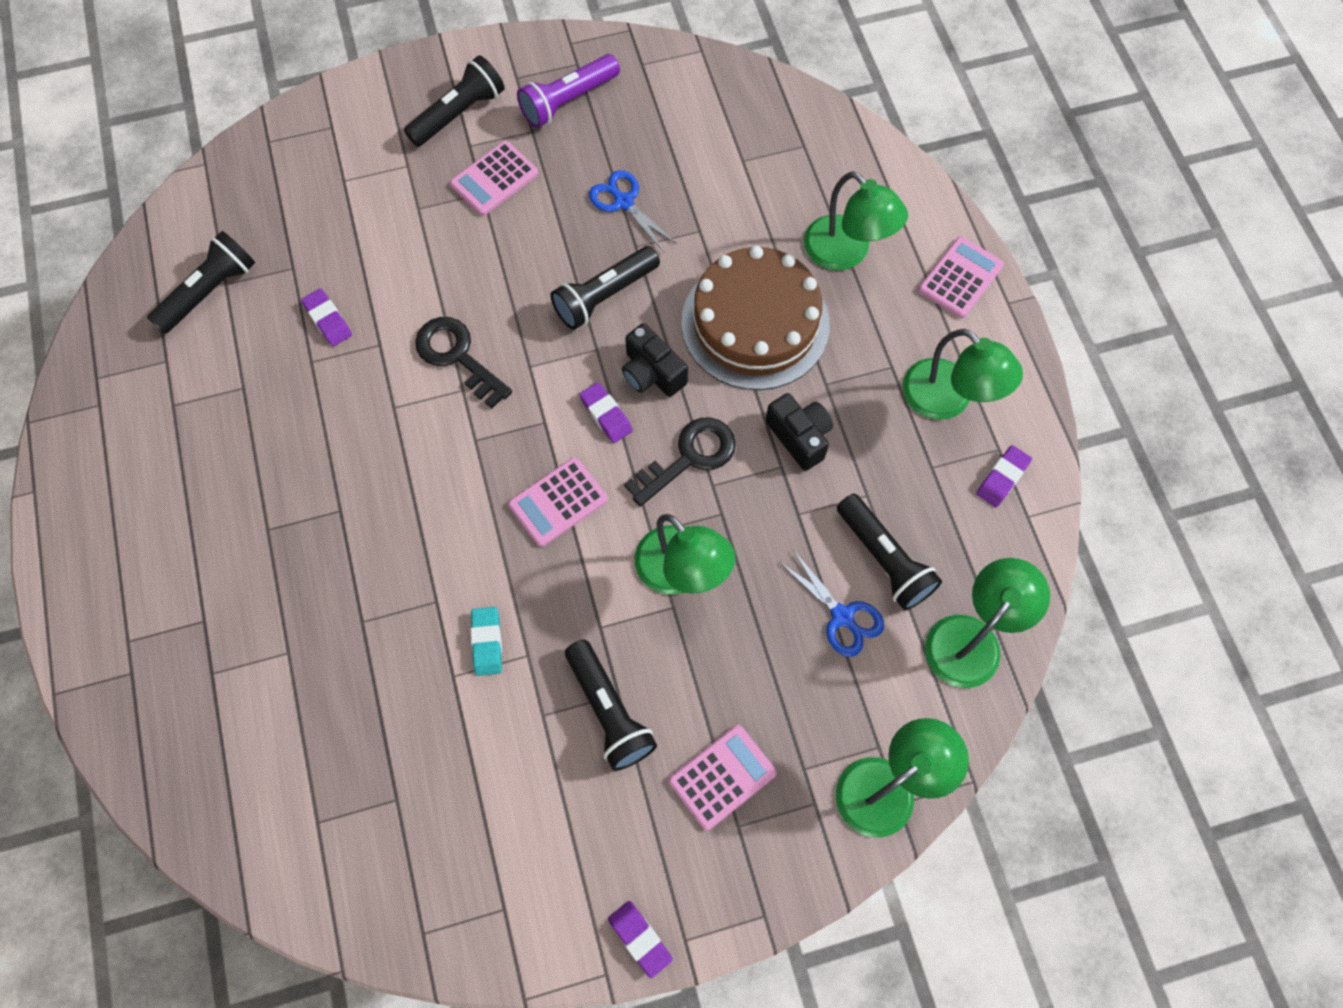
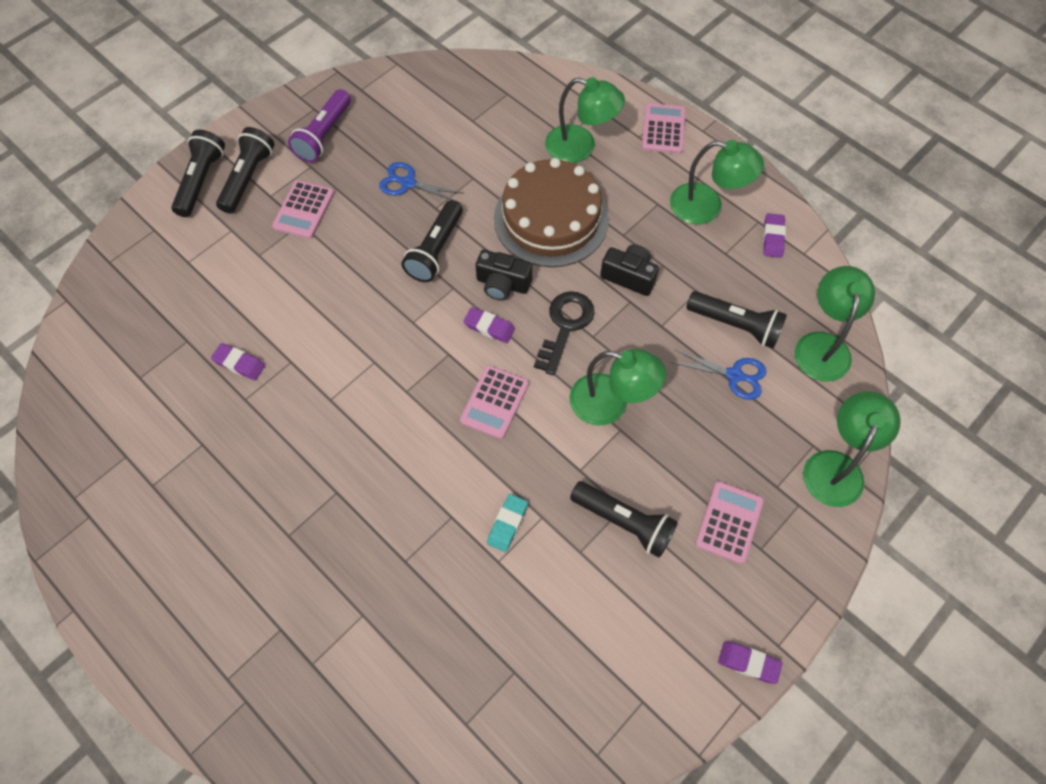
camera: 30 degrees left, 5 degrees down
black flashlight [147,231,255,334] -> black flashlight moved to [172,129,225,217]
black key [415,317,512,408] -> none
turquoise eraser [471,607,502,676] -> turquoise eraser turned 60 degrees clockwise [487,494,528,552]

